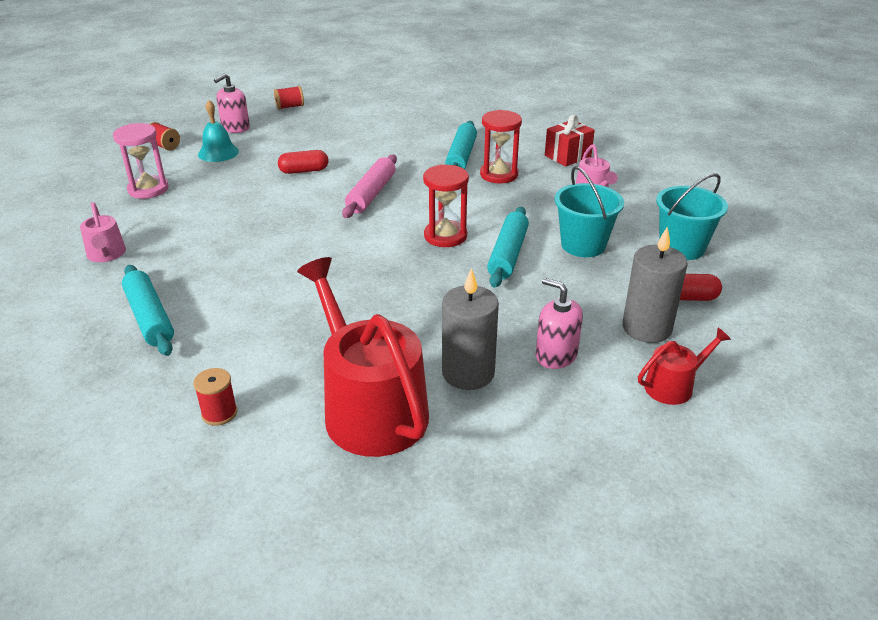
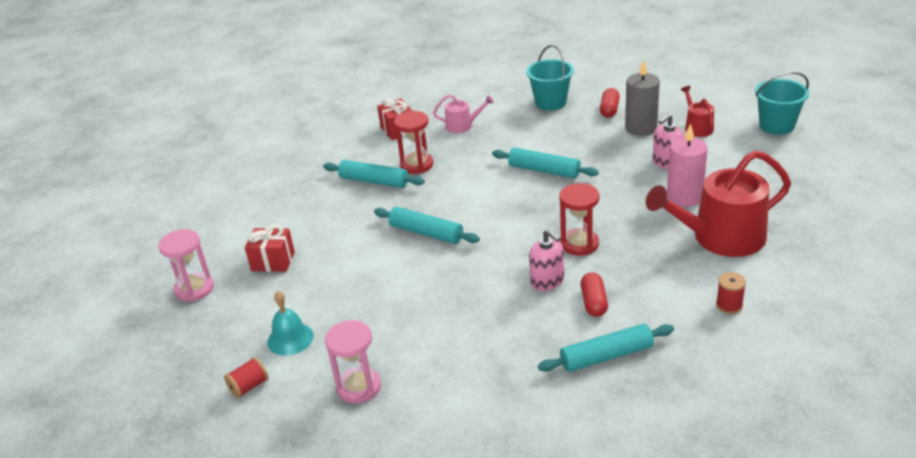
camera: 75 degrees left, 0 degrees up
pink watering can [80,202,126,262] -> none
pink soap dispenser [214,73,250,133] -> pink soap dispenser moved to [529,229,564,291]
red spool [274,86,304,110] -> pink hourglass [159,229,214,302]
red capsule [278,150,328,174] -> red capsule moved to [581,272,608,317]
pink rolling pin [342,155,397,218] -> turquoise rolling pin [374,207,480,244]
red hourglass [423,164,469,247] -> red hourglass moved to [559,183,600,256]
grey candle [442,268,499,390] -> pink candle [667,124,708,207]
turquoise bucket [555,166,624,257] -> turquoise bucket moved to [755,72,809,135]
none -> red gift [245,225,295,272]

